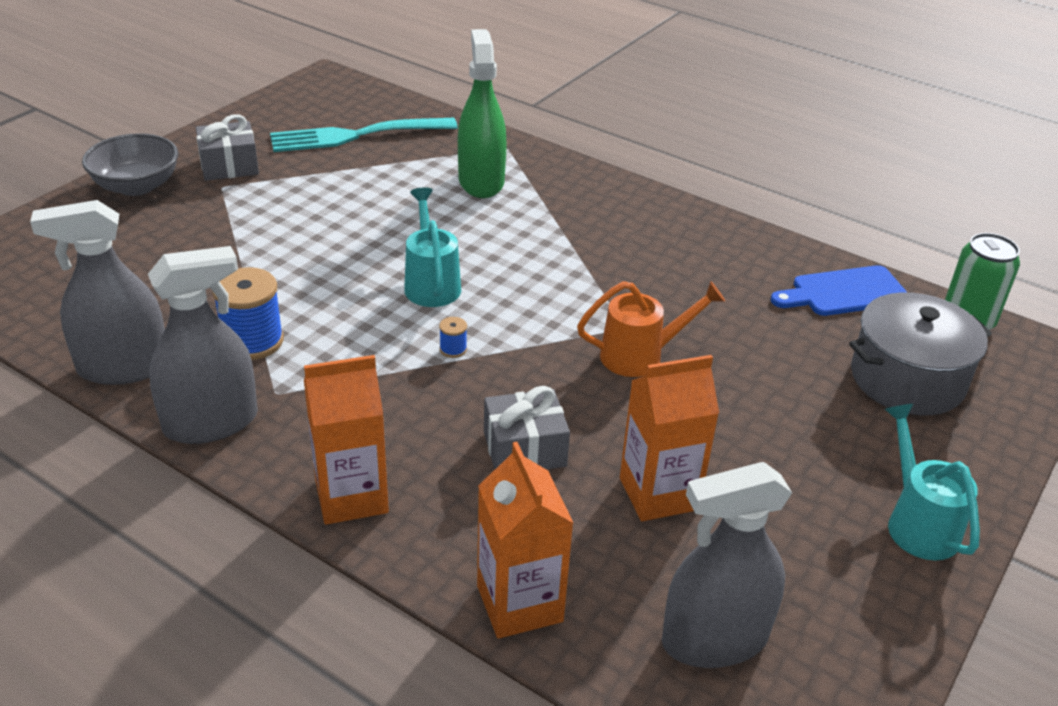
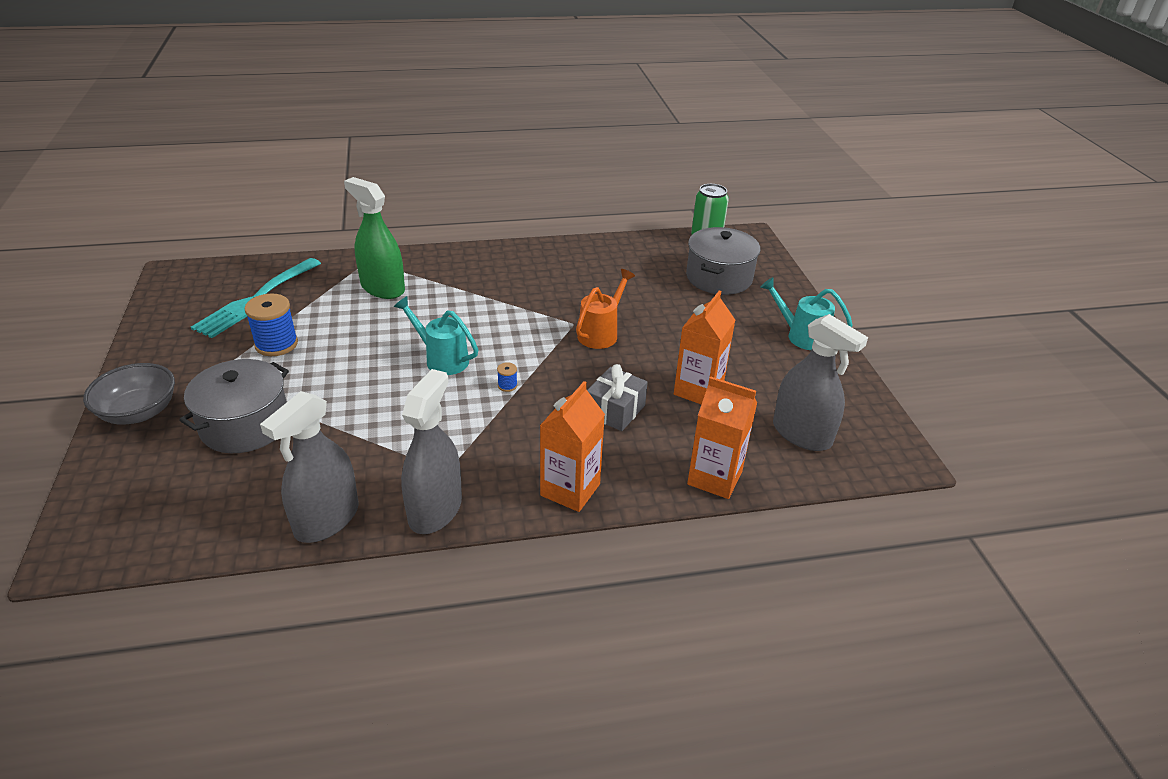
camera: 45 degrees left, 0 degrees up
grey gift [196,114,259,181] -> none
blue spool [212,267,284,360] -> blue spool moved to [244,293,298,356]
grey spray bottle [662,462,792,668] -> grey spray bottle turned 75 degrees counterclockwise [773,314,868,451]
blue cutting board [771,265,907,316] -> none
none -> grey pot [179,359,289,453]

